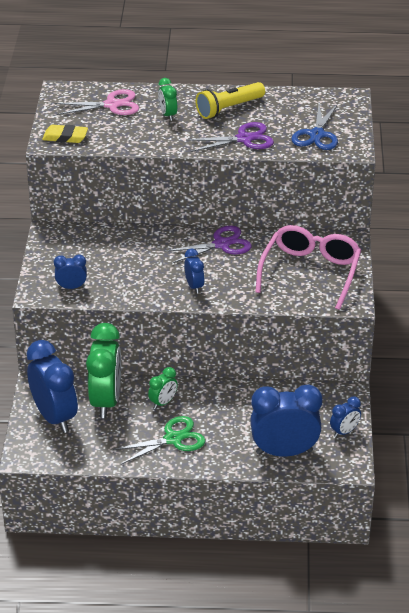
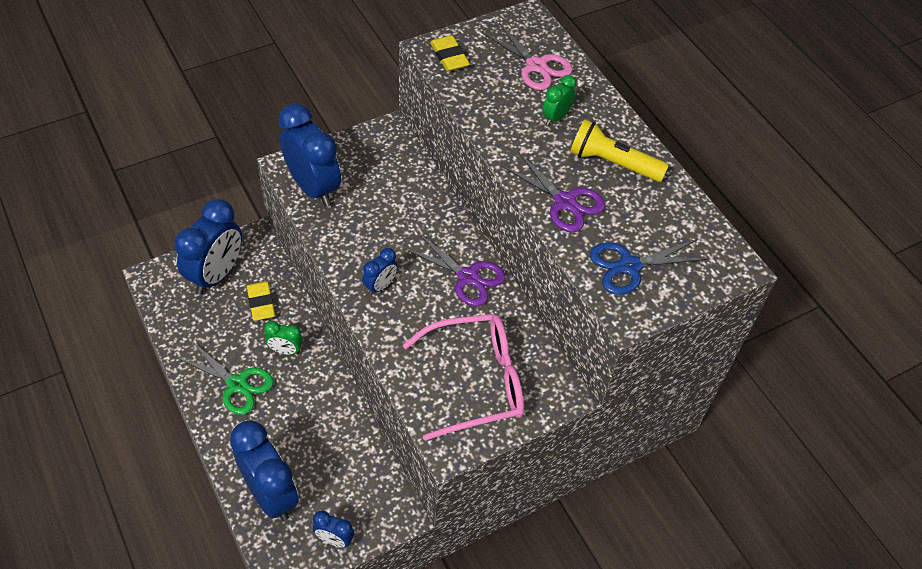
camera: 55 degrees right, 15 degrees up
blue clock [54,254,87,289] -> blue clock [279,103,341,207], size x2.08
green clock [86,323,121,418] -> yellow eraser [247,281,275,321]

